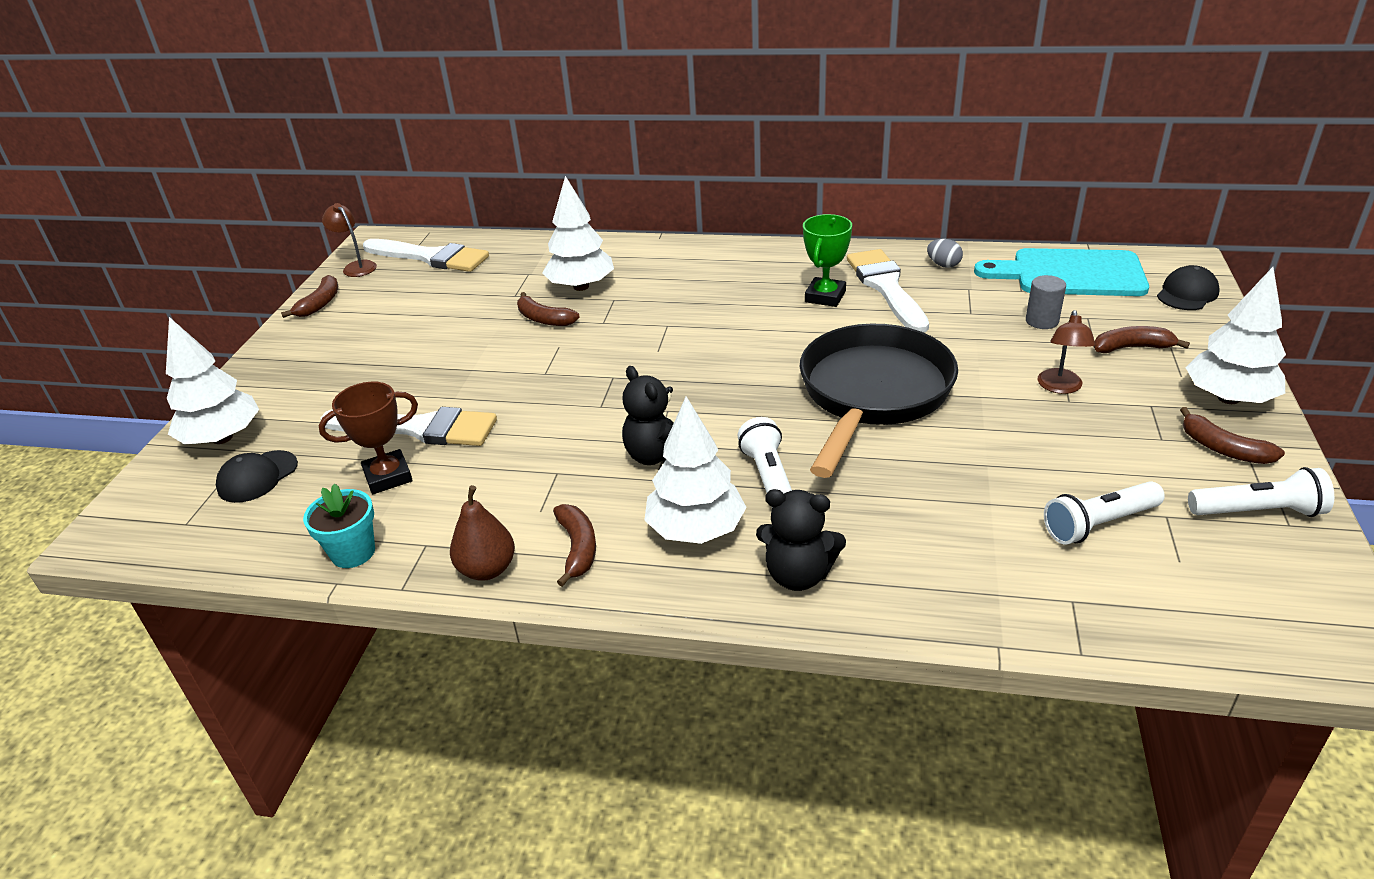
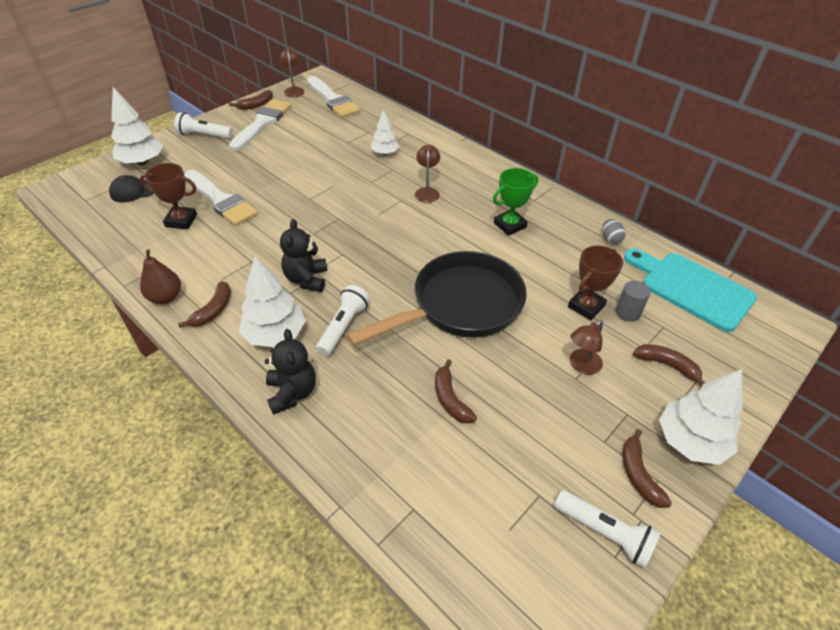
camera: 30 degrees right, 10 degrees up
turquoise flower pot [303,484,375,568] -> none
brown banana [517,292,580,326] -> brown banana moved to [435,359,477,424]
white tree [542,176,614,291] -> white tree [370,109,400,155], size x0.62
black teddy bear [756,489,846,591] -> black teddy bear turned 150 degrees counterclockwise [265,329,316,415]
white brush [847,249,929,333] -> white brush moved to [229,99,291,151]
white flashlight [1044,481,1165,545] -> white flashlight moved to [174,112,233,139]
black cap [1157,265,1220,310] -> none
none -> brown lamp [415,145,440,203]
none -> brown trophy [568,246,623,320]

